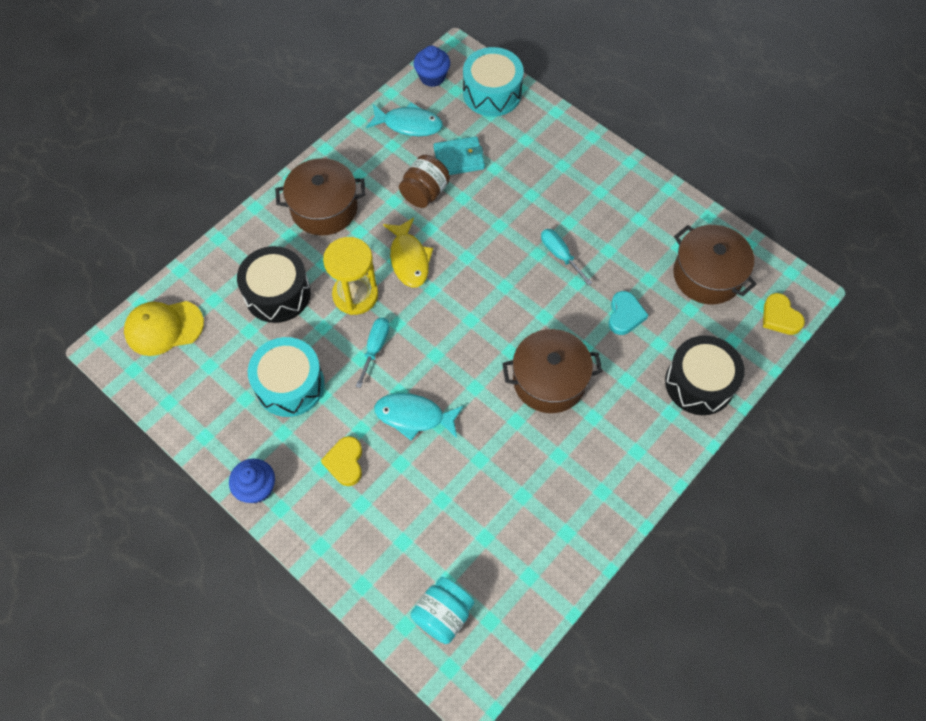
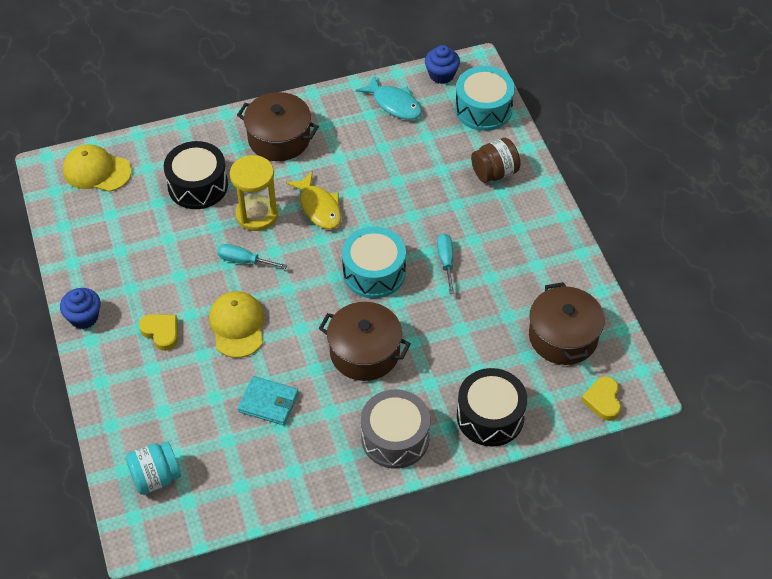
camera: 30 degrees right, 10 degrees down
turquoise drum [248,337,325,417] -> turquoise drum moved to [342,226,406,298]
yellow heart [321,436,362,486] -> yellow heart turned 105 degrees clockwise [139,314,178,351]
turquoise screwdriver [356,318,390,388] -> turquoise screwdriver turned 120 degrees counterclockwise [217,244,287,269]
turquoise fish [374,393,464,441] -> yellow cap [209,291,264,358]
yellow fish [383,218,433,287] -> yellow fish turned 45 degrees counterclockwise [286,171,341,229]
brown jar [399,155,450,208] -> brown jar moved to [471,138,521,183]
turquoise wallet [434,136,485,175] -> turquoise wallet moved to [238,376,299,425]
turquoise heart [608,291,648,335] -> none
none -> grey drum [361,389,430,469]

